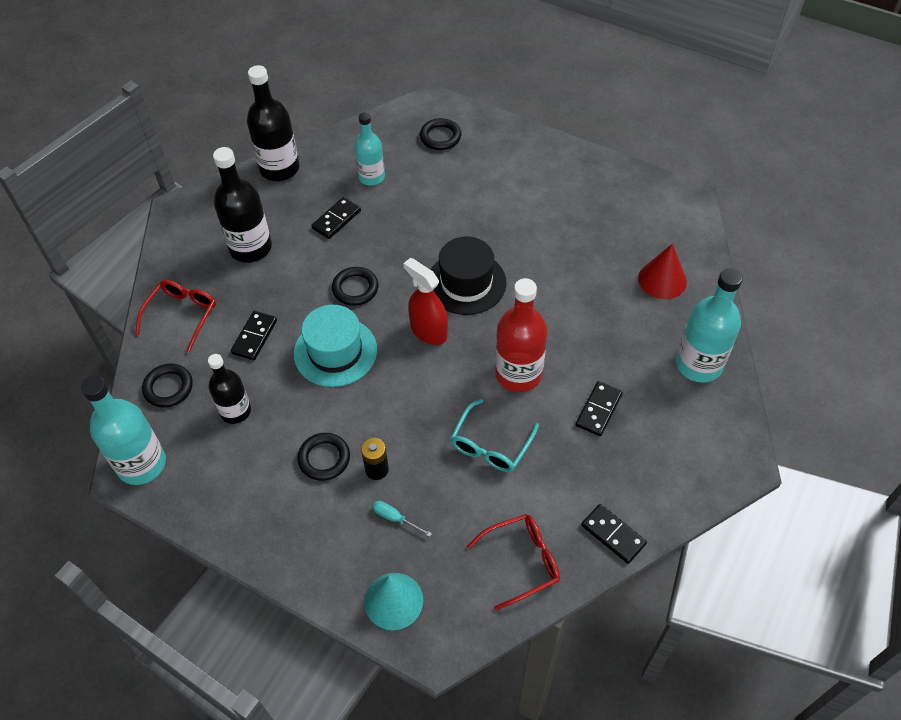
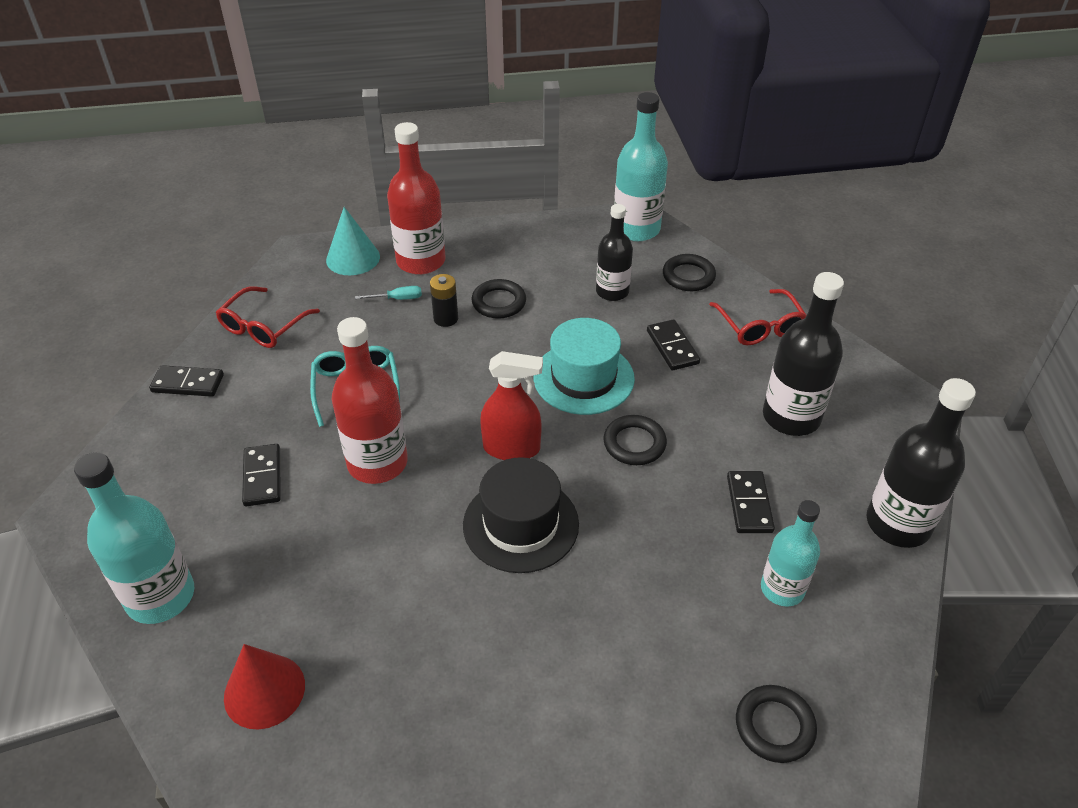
camera: 140 degrees right, 10 degrees down
none -> red bottle [387,122,446,275]

